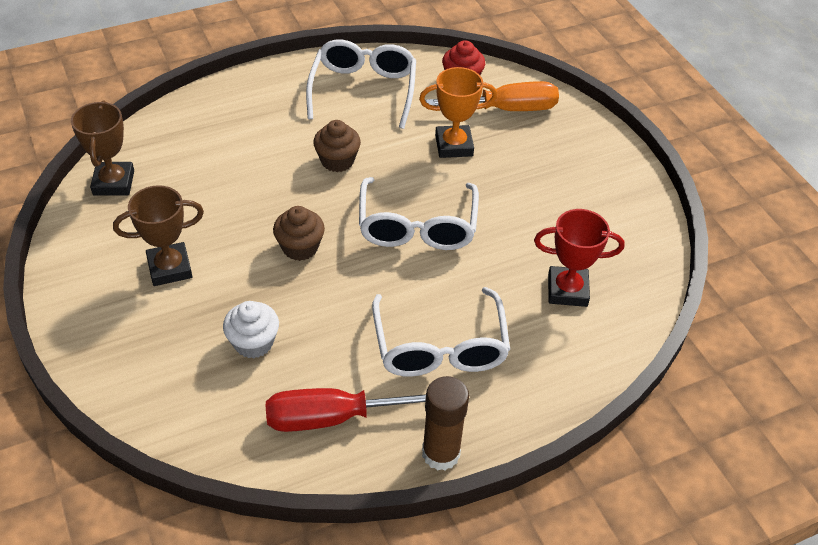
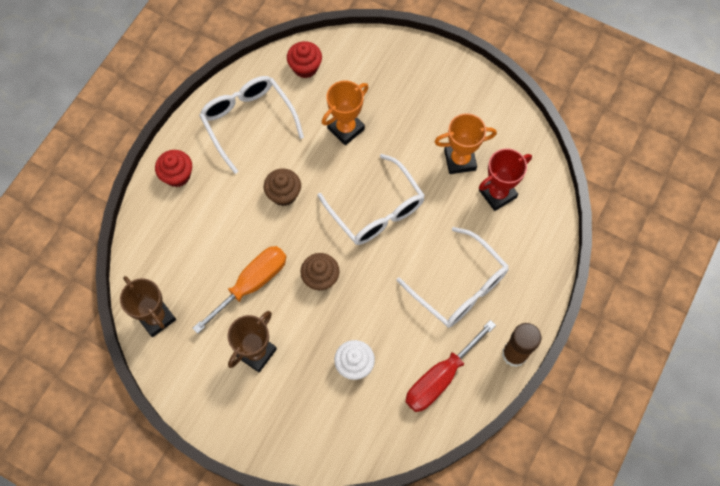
camera: 35 degrees left, 20 degrees up
orange screwdriver [426,81,559,111] -> orange screwdriver moved to [192,246,287,334]
none -> red cupcake [155,150,192,187]
none -> orange trophy [434,113,497,174]

